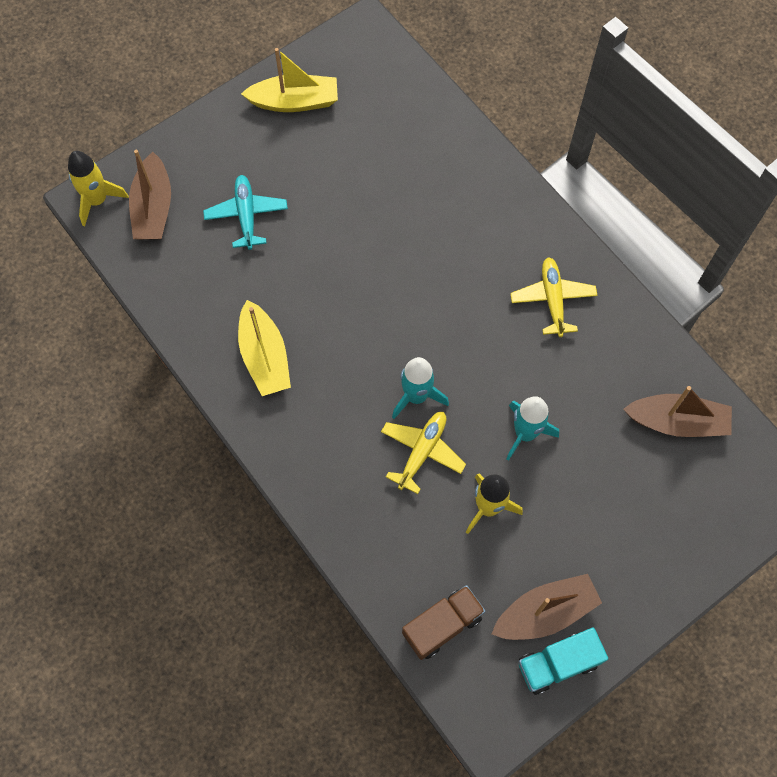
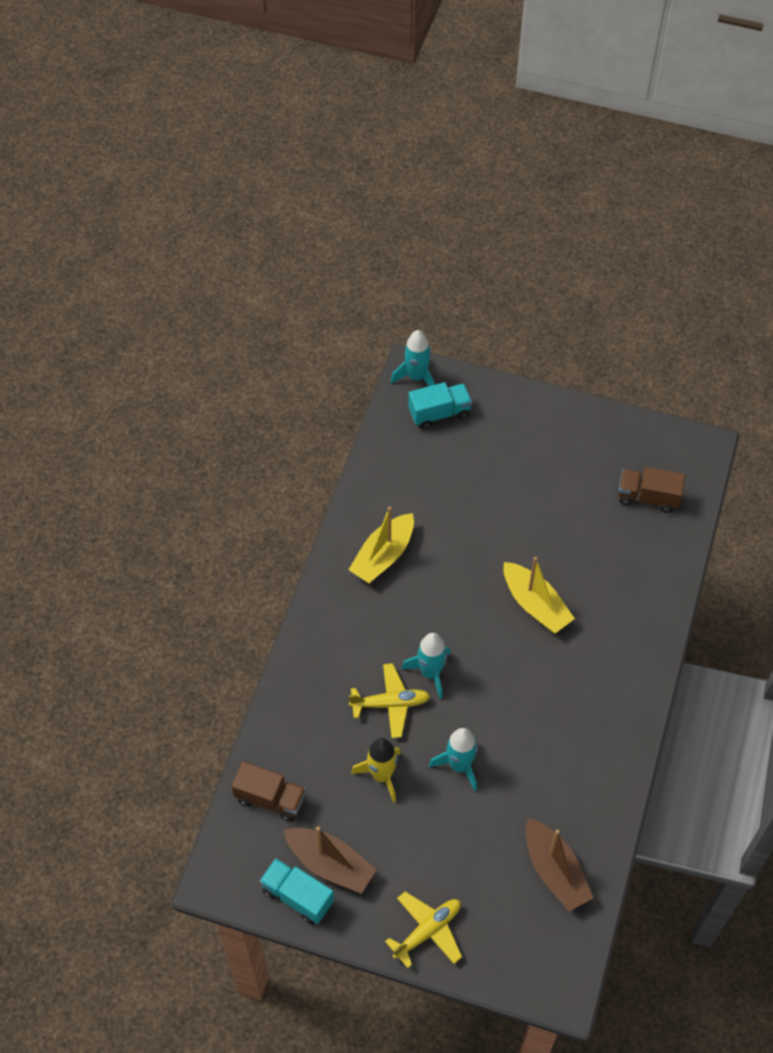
camera: 55 degrees right, 10 degrees down
yellow rocket [68,151,129,227] -> turquoise rocket [391,330,435,386]
brown boat [129,150,171,239] -> turquoise truck [408,382,472,429]
turquoise plane [203,175,288,250] -> none
yellow boat [241,48,338,112] -> yellow boat moved to [503,557,575,633]
yellow plane [510,257,597,337] -> yellow plane moved to [385,891,462,968]
none -> brown truck [618,467,685,513]

